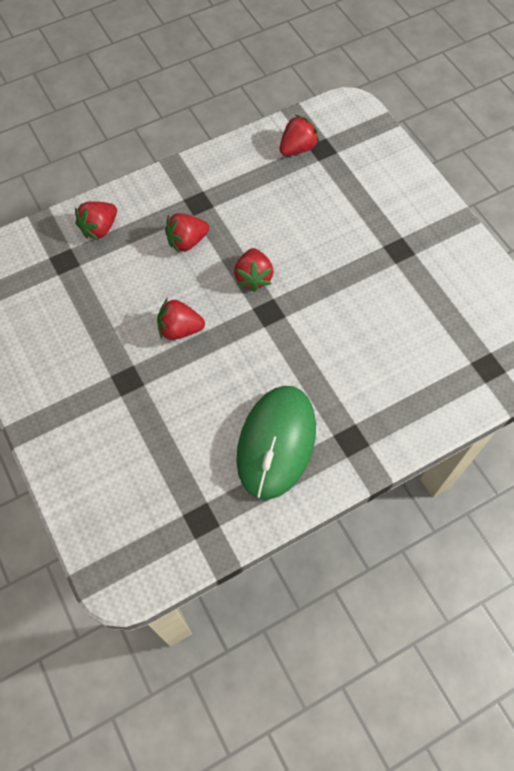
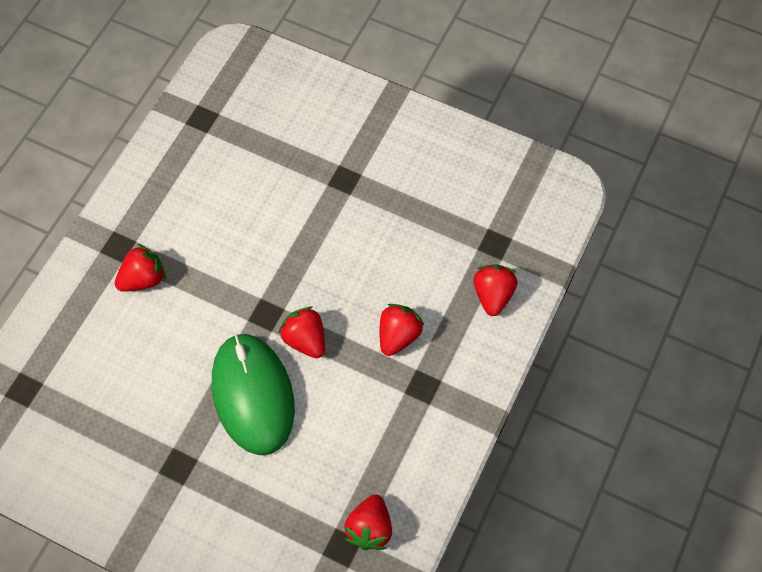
camera: 145 degrees right, 0 degrees up
red strawberry [157,298,205,340] -> red strawberry moved to [115,244,166,292]
green mouse [236,386,316,500] -> green mouse moved to [212,334,295,455]

